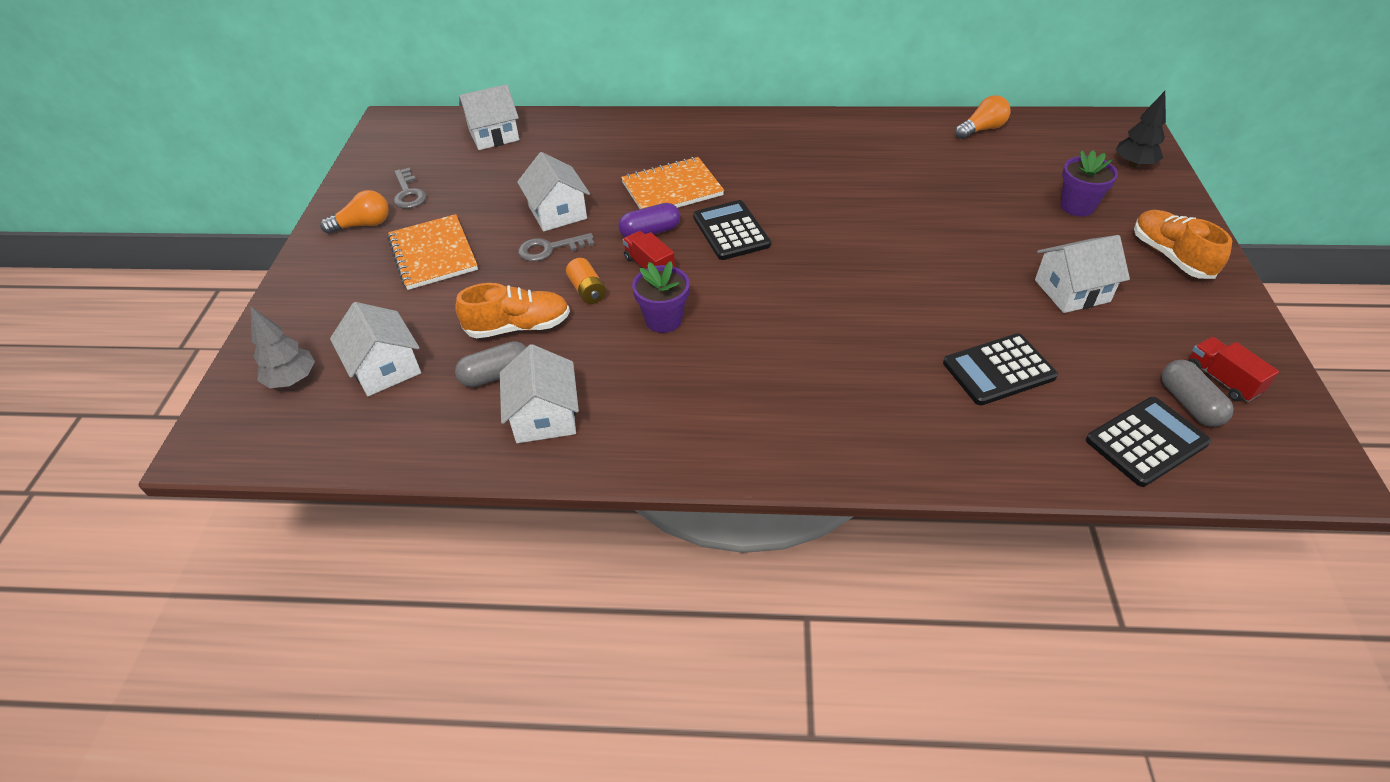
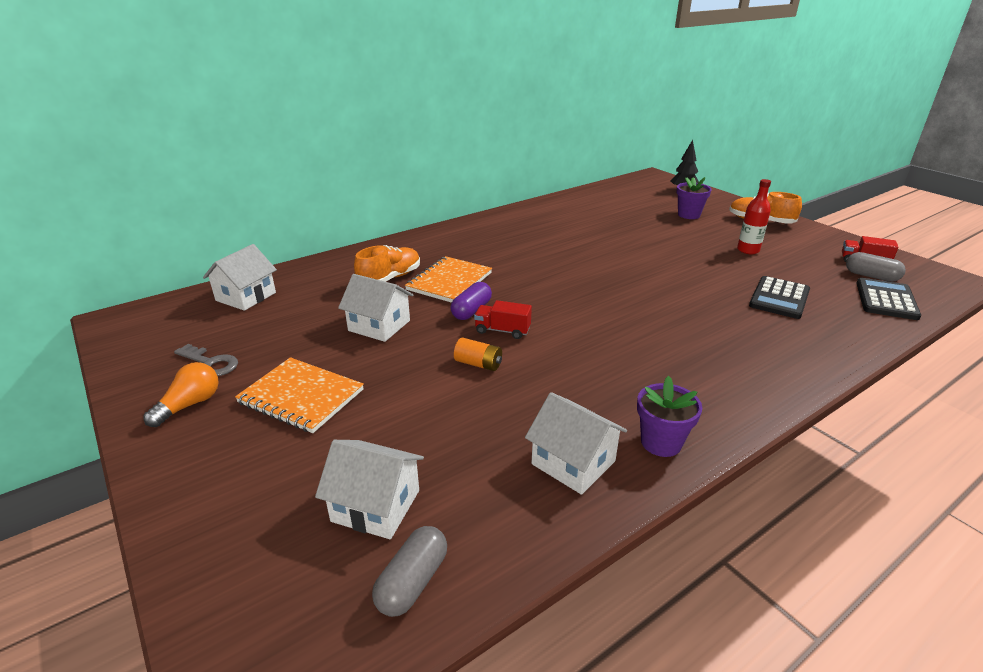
camera: 40 degrees left, 15 degrees down
grey tree [250,306,315,388] -> none
orange shoe [455,283,570,338] -> orange shoe moved to [354,245,420,282]
grey capsule [455,341,527,387] -> grey capsule moved to [372,526,447,617]
grey key [518,233,594,262] -> none
purple flower pot [632,261,690,333] -> purple flower pot moved to [637,376,702,457]
black calculator [693,200,771,260] -> none
orange light bulb [955,95,1011,139] -> none
white house [1035,235,1130,313] -> red bottle [737,179,771,254]

